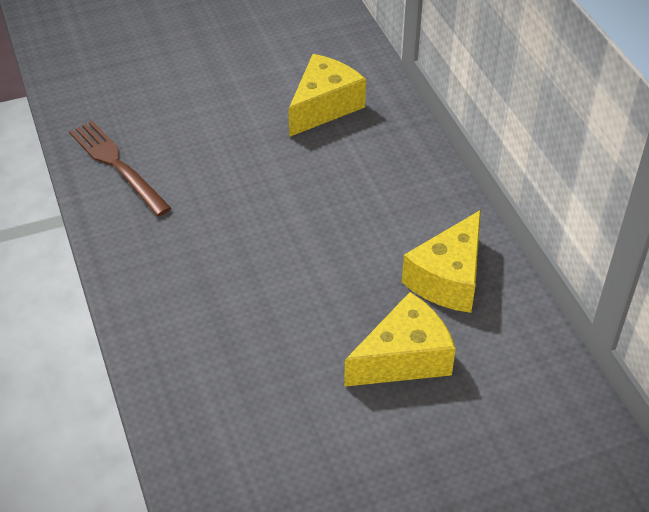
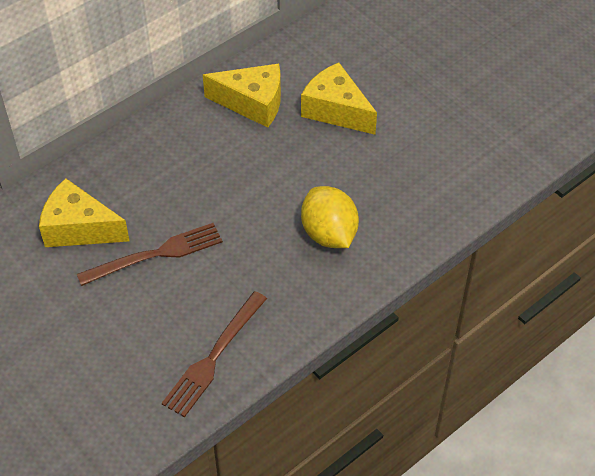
camera: 110 degrees left, 5 degrees up
none -> brown fork [77,223,223,286]
none -> yellow lemon [301,186,359,248]

